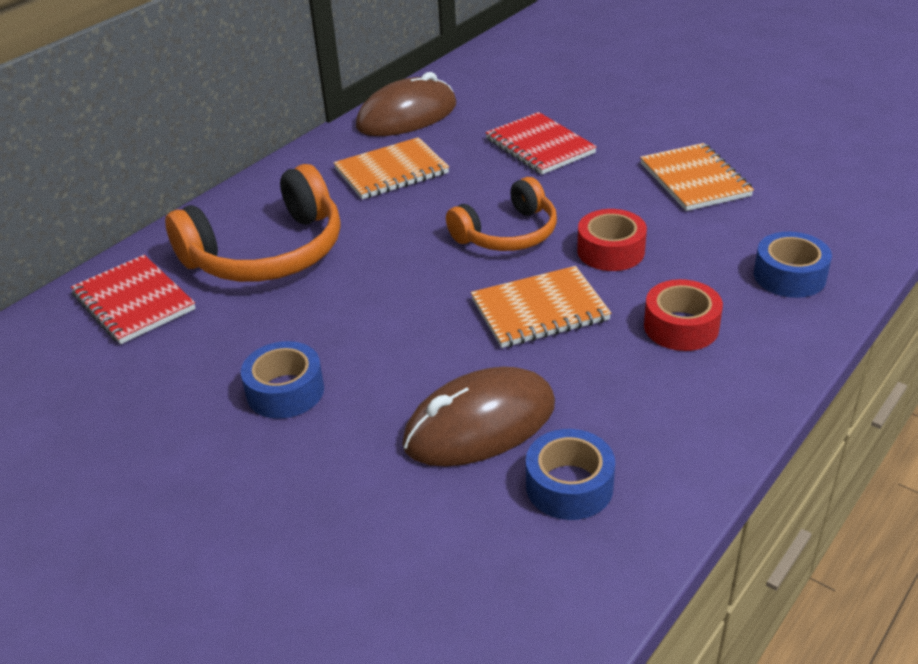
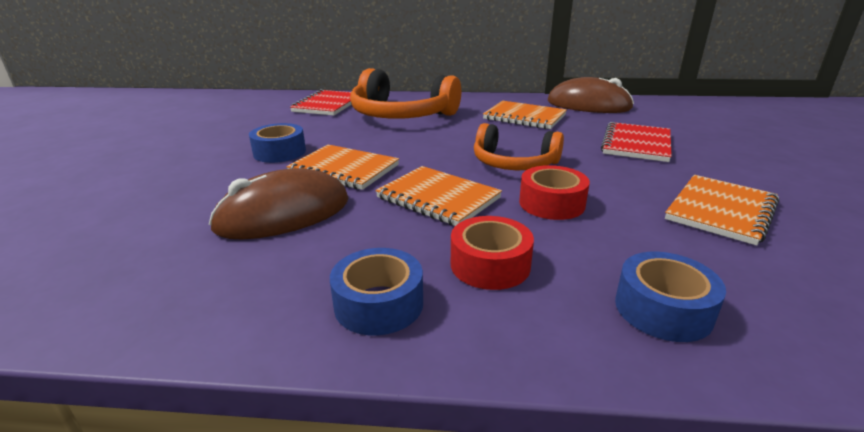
camera: 55 degrees right, 10 degrees down
brown mouse [402,367,555,467] -> brown mouse turned 60 degrees counterclockwise [209,168,349,239]
blue tape [526,429,615,520] -> blue tape moved to [330,248,423,335]
none -> orange notebook [286,145,399,190]

